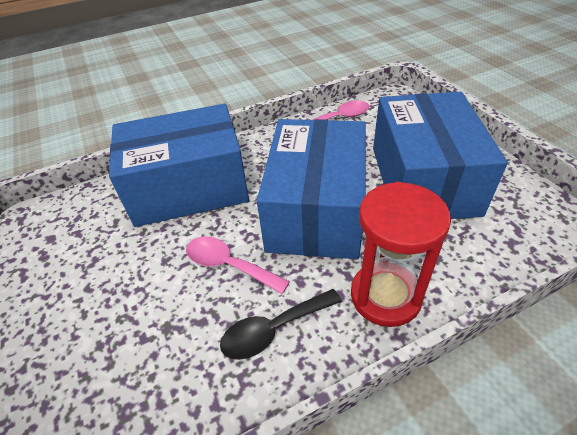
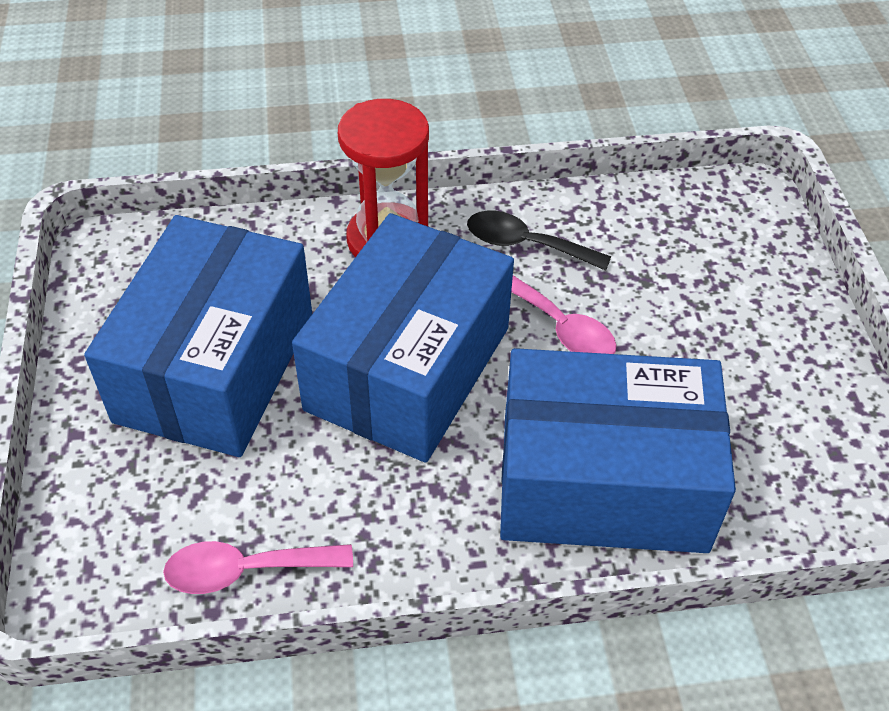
camera: 165 degrees left, 5 degrees up
black spoon [220,289,342,360] -> black spoon turned 150 degrees counterclockwise [467,211,611,271]

